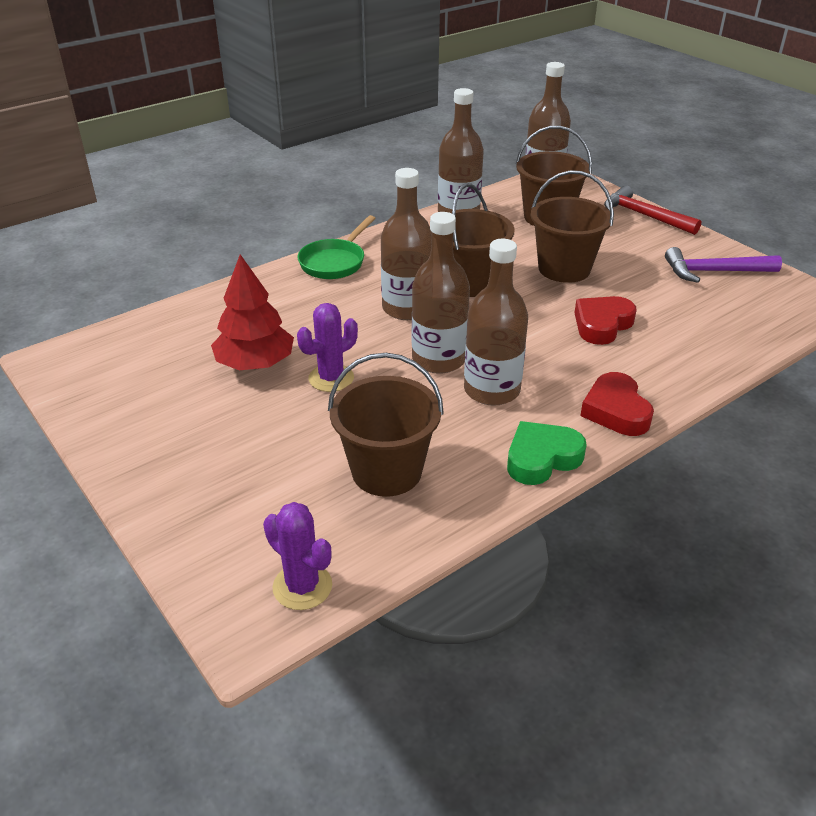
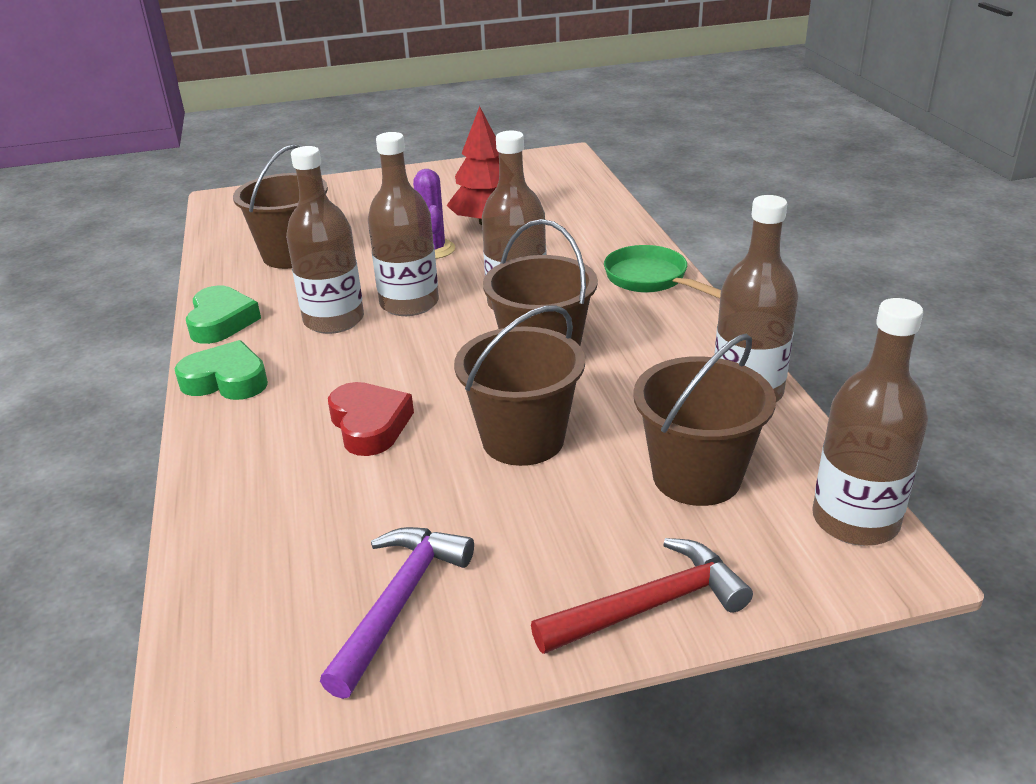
camera: 115 degrees right, 5 degrees down
purple cactus [263,502,332,610] -> none
red heart [580,372,654,436] -> green heart [175,340,268,400]

